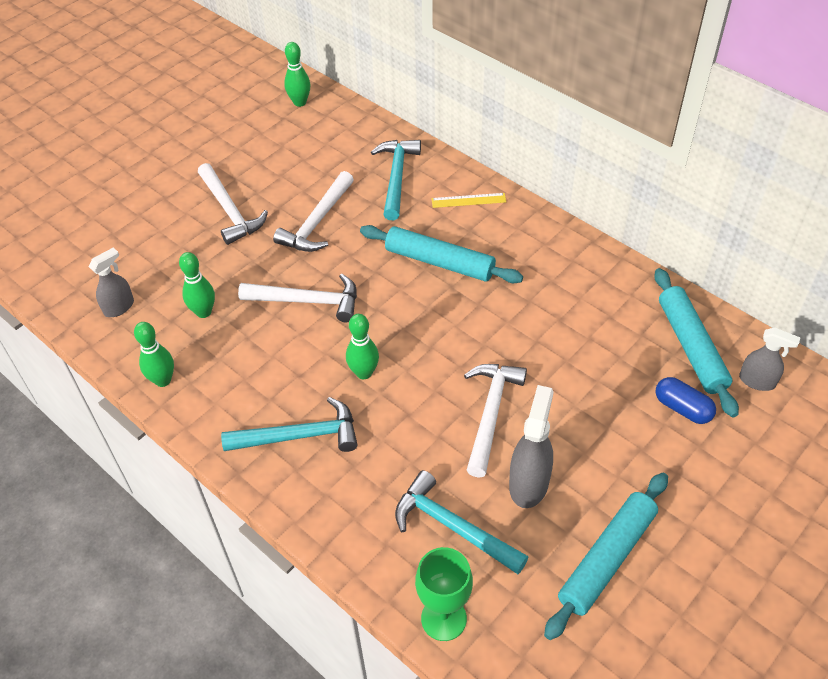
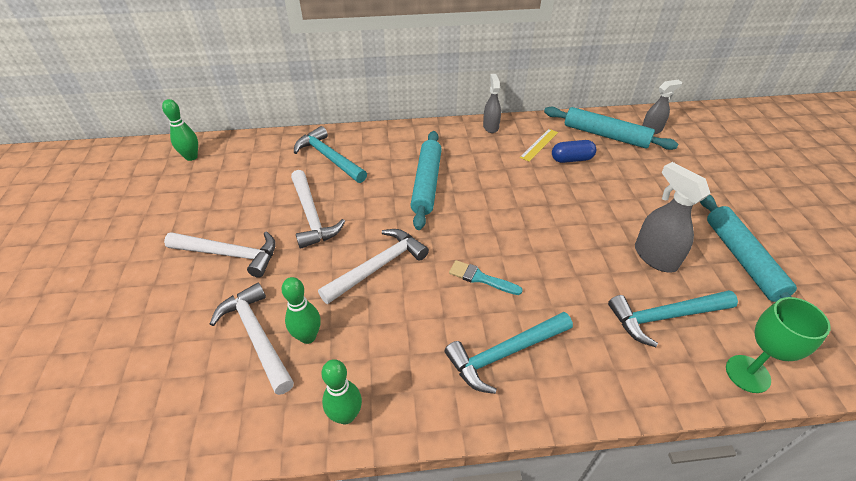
camera: 50 degrees left, 5 degrees down
grey spray bottle [89,248,134,317] -> grey spray bottle moved to [483,74,501,133]
turquoise hammer [221,397,358,452] -> turquoise hammer turned 150 degrees counterclockwise [444,312,573,394]
green bowling pin [346,314,379,379] -> turquoise brush [449,260,523,295]
turquoise rolling pin [360,225,523,283] -> turquoise rolling pin turned 60 degrees counterclockwise [410,131,442,230]
yellow ruler [431,193,506,208] -> yellow ruler moved to [520,129,558,162]
white hammer [464,364,527,478] -> white hammer moved to [210,282,294,395]
blue capsule [656,377,716,424] -> blue capsule moved to [552,140,596,163]

